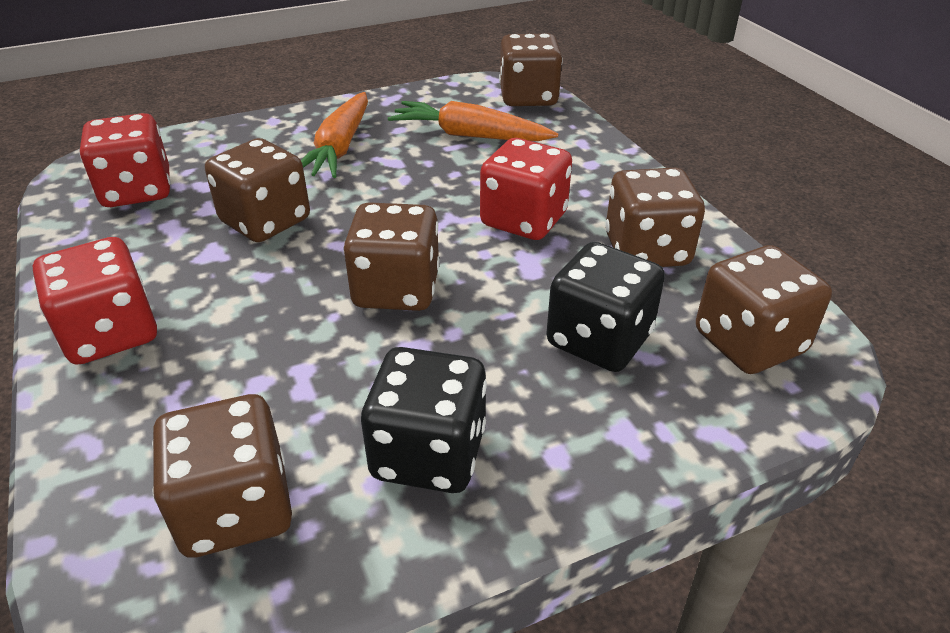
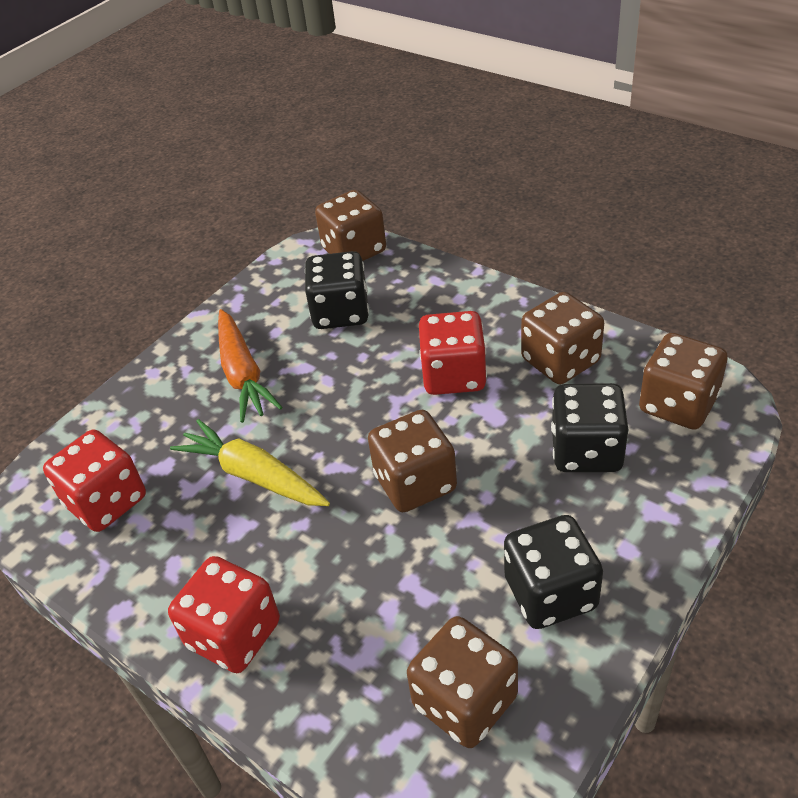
camera: 25 degrees left, 5 degrees up
brown dice [205,138,310,242] -> yellow carrot [170,419,330,506]
orange carrot [388,101,558,141] -> black dice [305,251,369,329]

